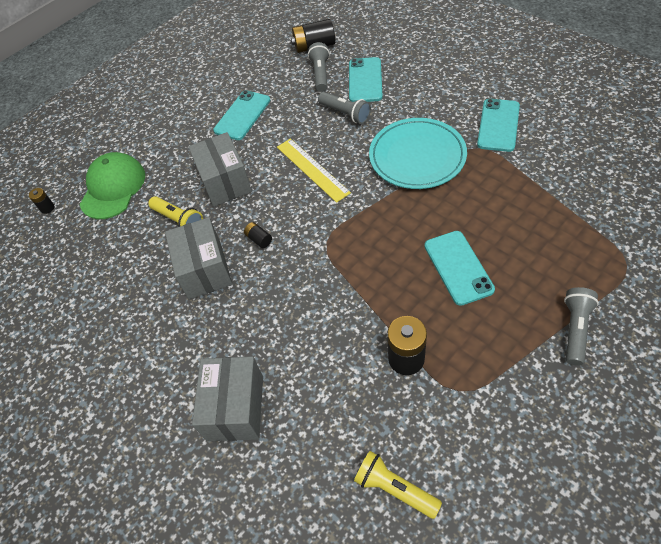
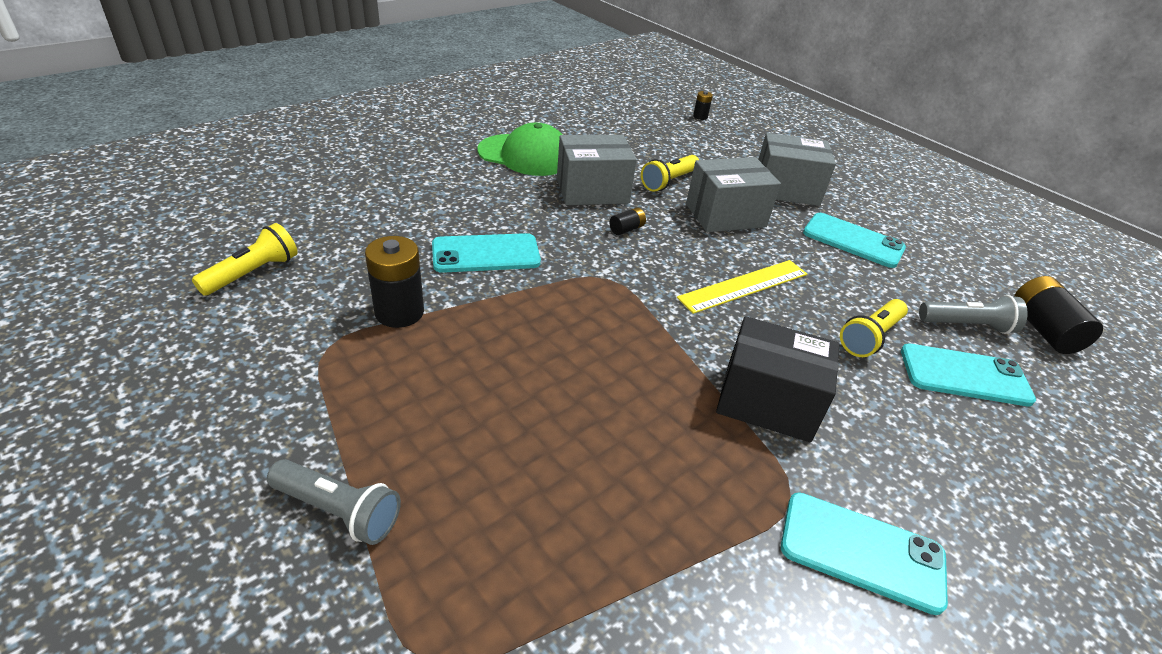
camera: 85 degrees right, 15 degrees down
green cap [80,152,145,219] -> green cap moved to [477,123,563,176]
grey box [192,356,263,441] -> grey box moved to [758,133,836,206]
grey flashlight [318,92,371,124] -> yellow flashlight [840,299,908,357]
turquoise plate [369,118,467,189] -> black box [716,316,839,442]
turquoise phone [424,231,495,306] -> turquoise phone moved to [432,233,541,273]

